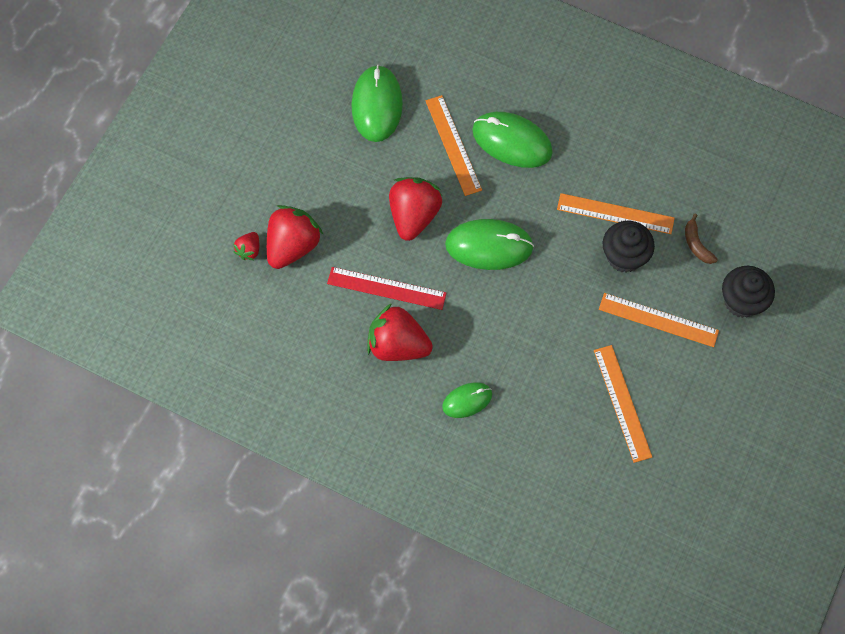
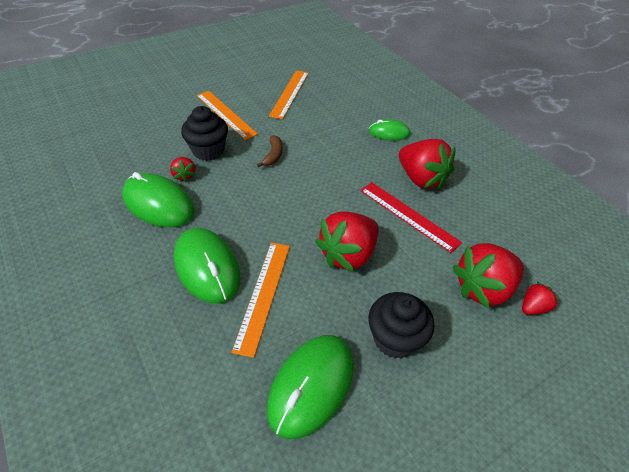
camera: 150 degrees left, 20 degrees down
green mouse [445,219,534,270] -> green mouse moved to [122,172,195,227]
orange ruler [557,193,675,234] -> red strawberry [170,157,196,182]
brown banana [685,214,718,264] -> brown banana moved to [257,135,282,167]
black cupcake [722,266,775,318] -> black cupcake moved to [368,292,434,359]

